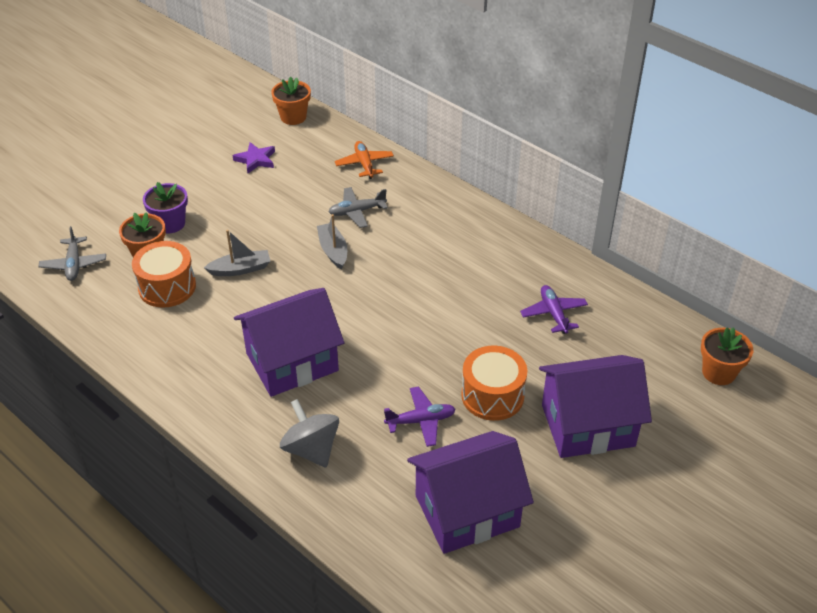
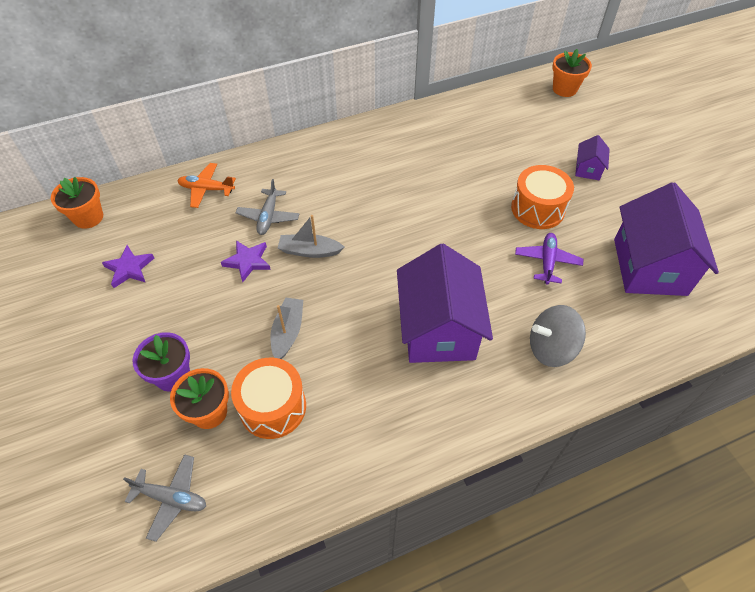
camera: 65 degrees left, 10 degrees up
purple plane [520,285,588,334] -> none
purple house [539,355,652,458] -> purple house [575,135,610,180], size x0.44
none -> purple star [221,240,271,282]

